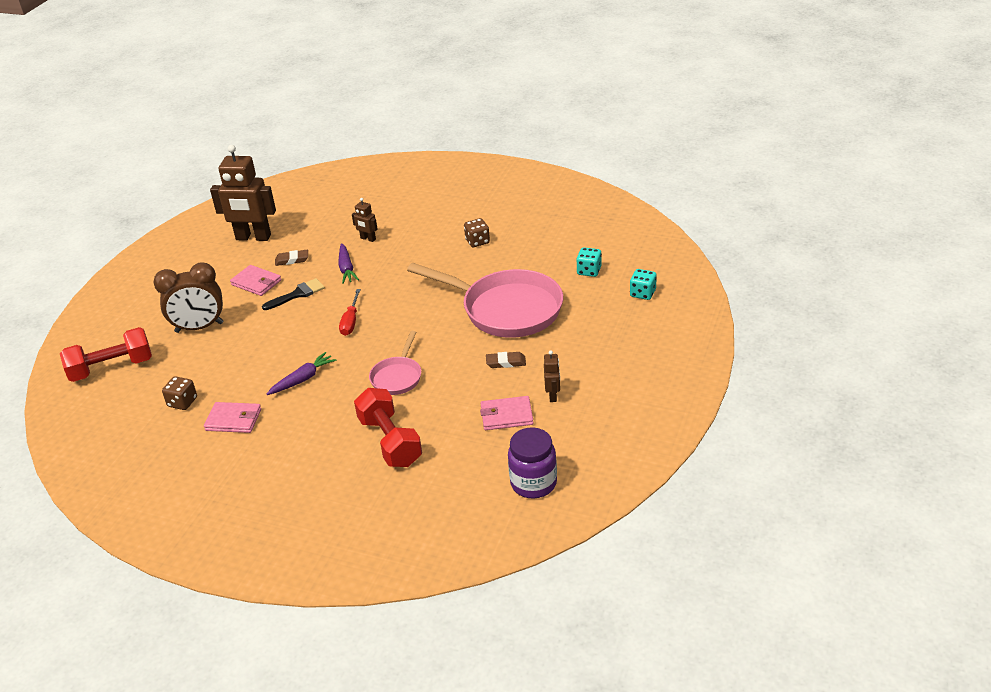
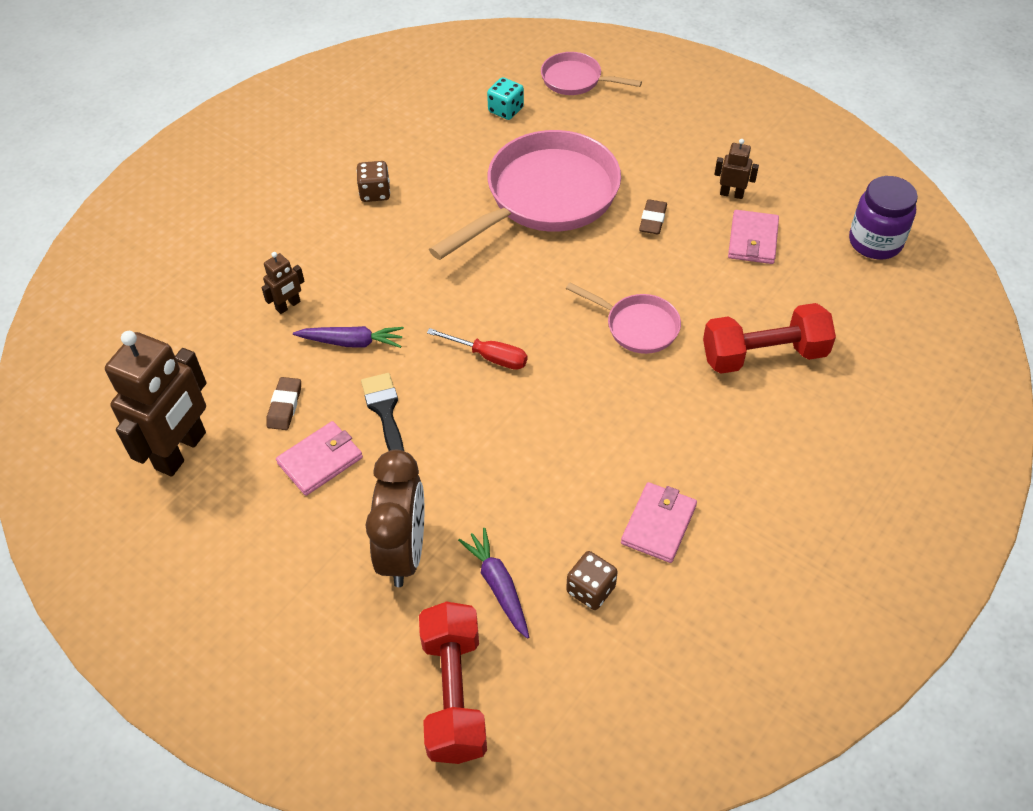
camera: 75 degrees left, 15 degrees up
purple carrot [266,352,336,395] -> purple carrot moved to [458,528,529,639]
turquoise dice [630,269,657,300] -> pink pan [541,52,642,95]

